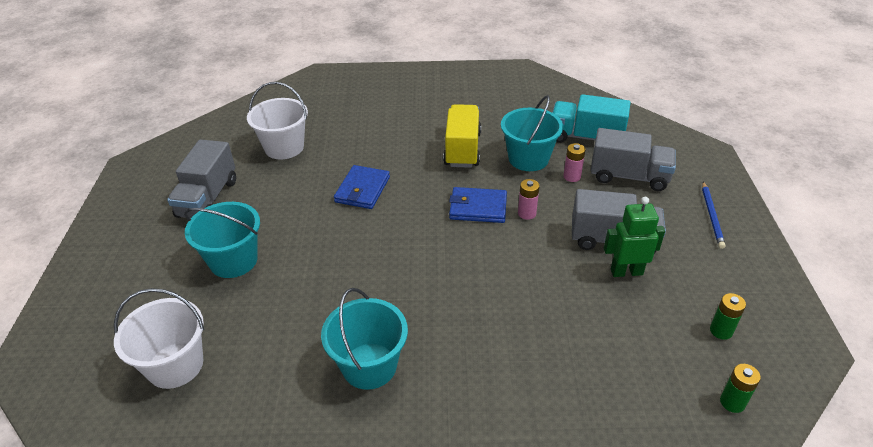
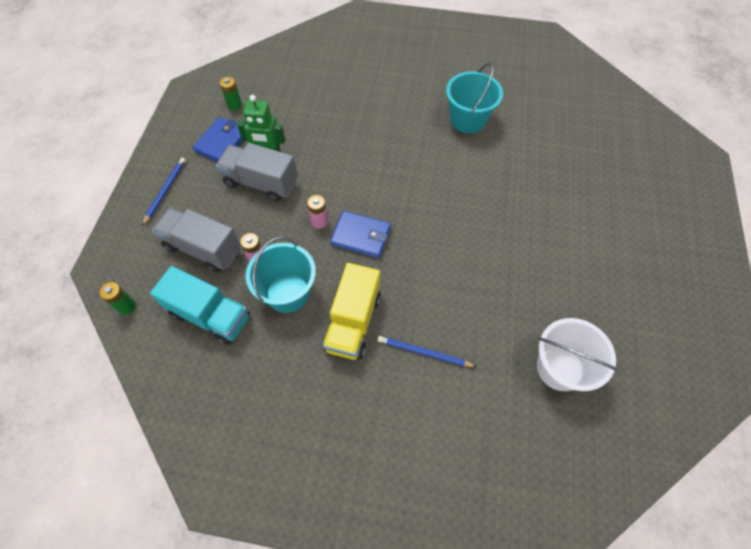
camera: 170 degrees left, 20 degrees up
white bucket [114,288,204,389] -> none
grey truck [167,139,236,218] -> none
turquoise bucket [184,202,260,278] -> none
blue wallet [334,165,390,209] -> blue wallet moved to [192,117,243,162]
green battery [720,364,761,413] -> green battery moved to [99,282,136,315]
none -> blue pencil [377,336,477,367]

